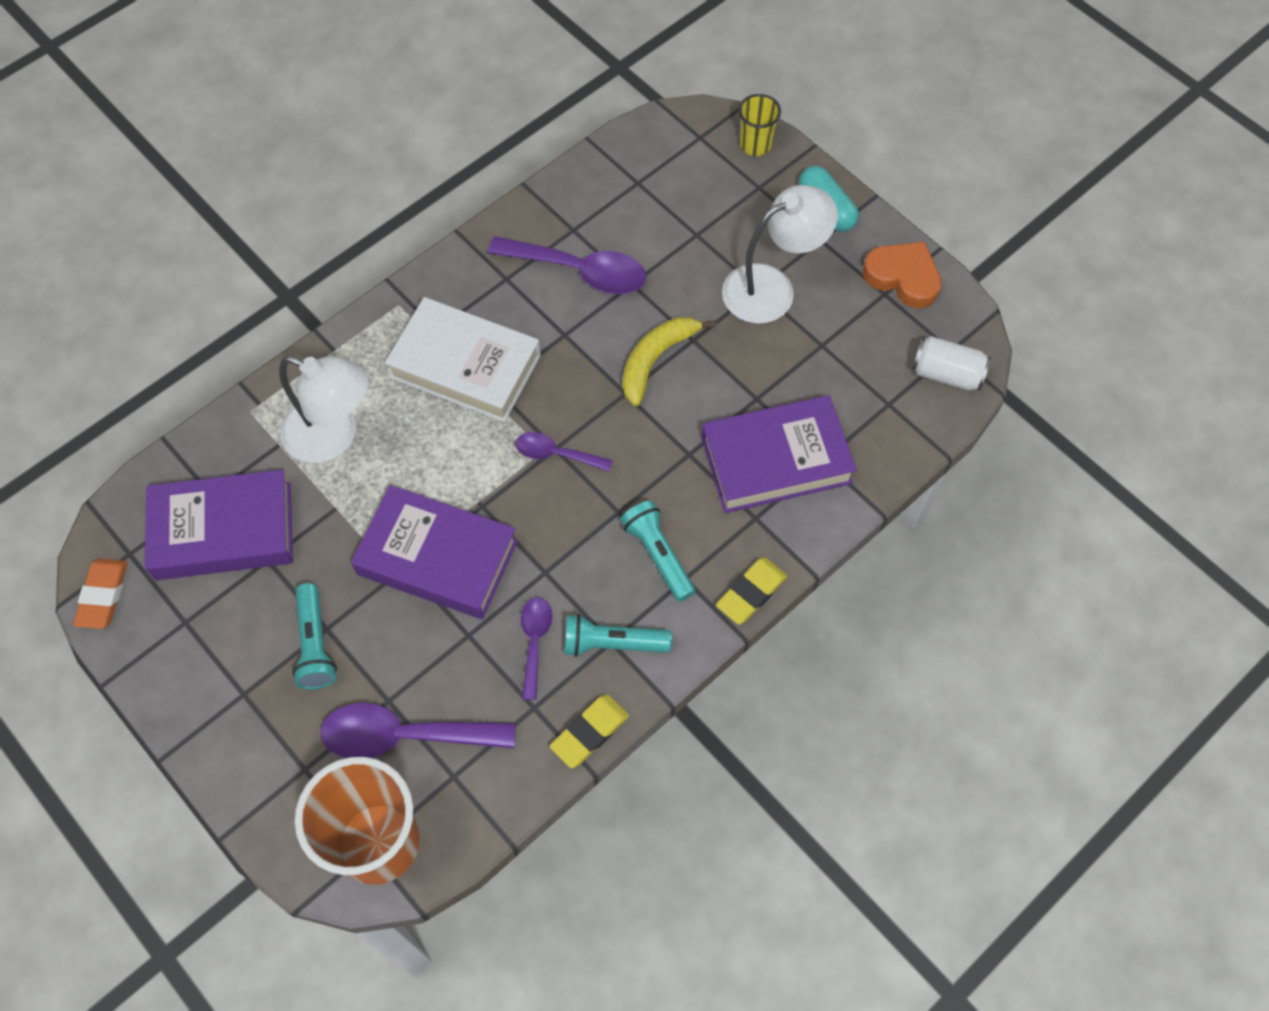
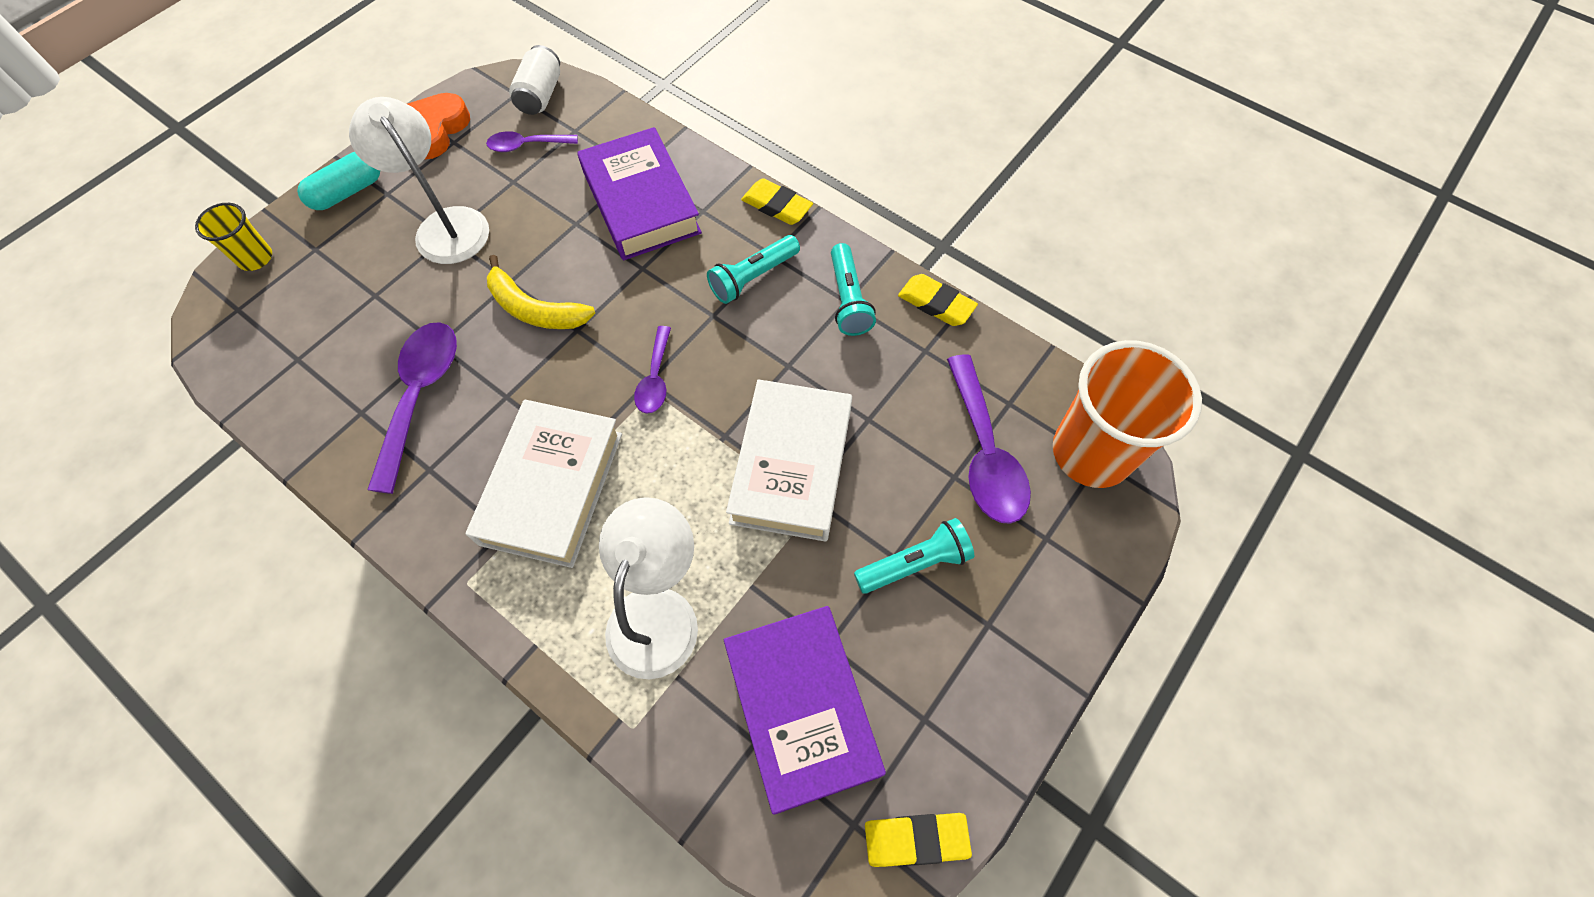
camera: 100 degrees left, 0 degrees up
orange eraser [73,558,128,629] -> yellow eraser [865,813,972,867]
purple book [351,485,518,619] -> white book [726,379,852,542]
purple spoon [521,597,552,700] -> purple spoon moved to [486,131,578,152]

